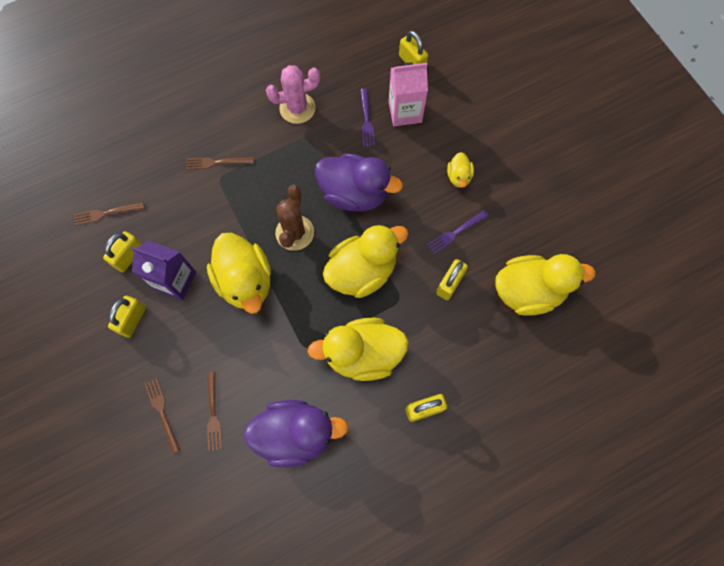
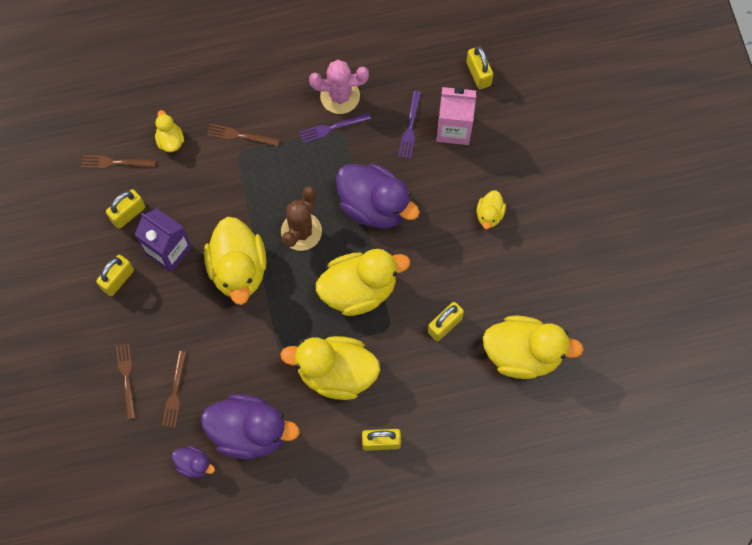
camera: 15 degrees right, 0 degrees up
purple fork [427,210,489,254] -> purple fork moved to [299,113,371,143]
none -> yellow duck [155,110,184,152]
none -> purple duck [172,446,215,478]

